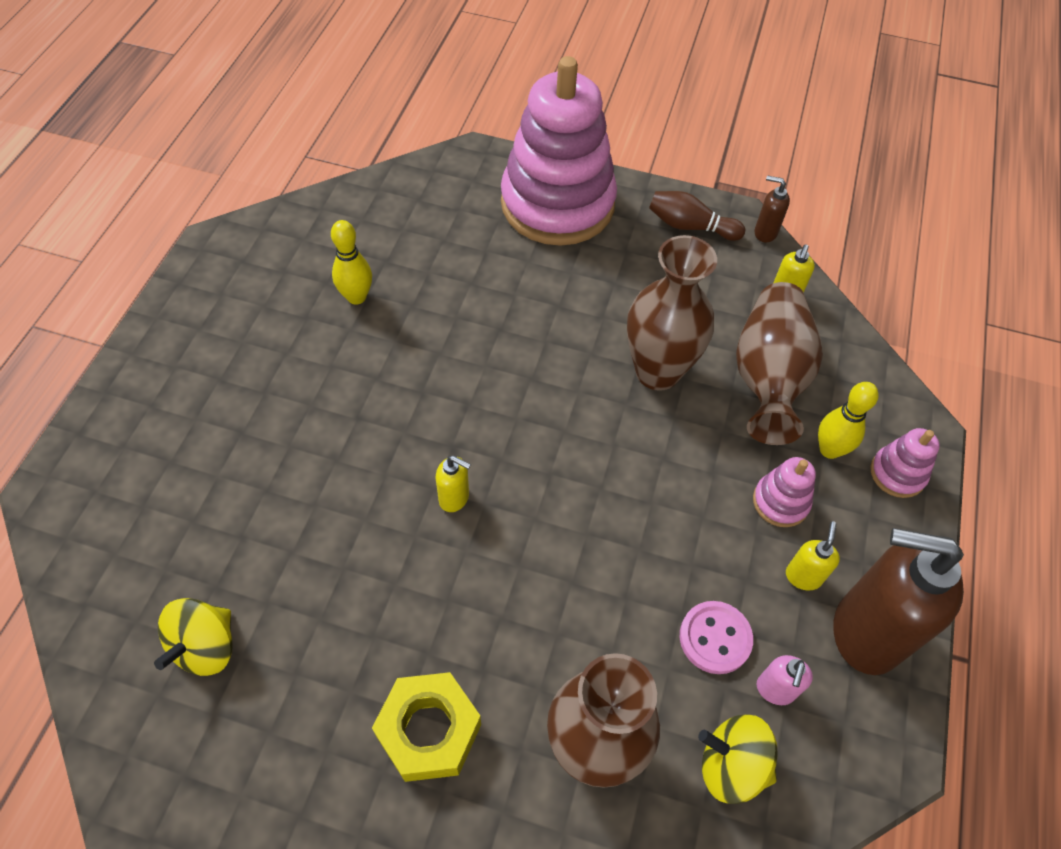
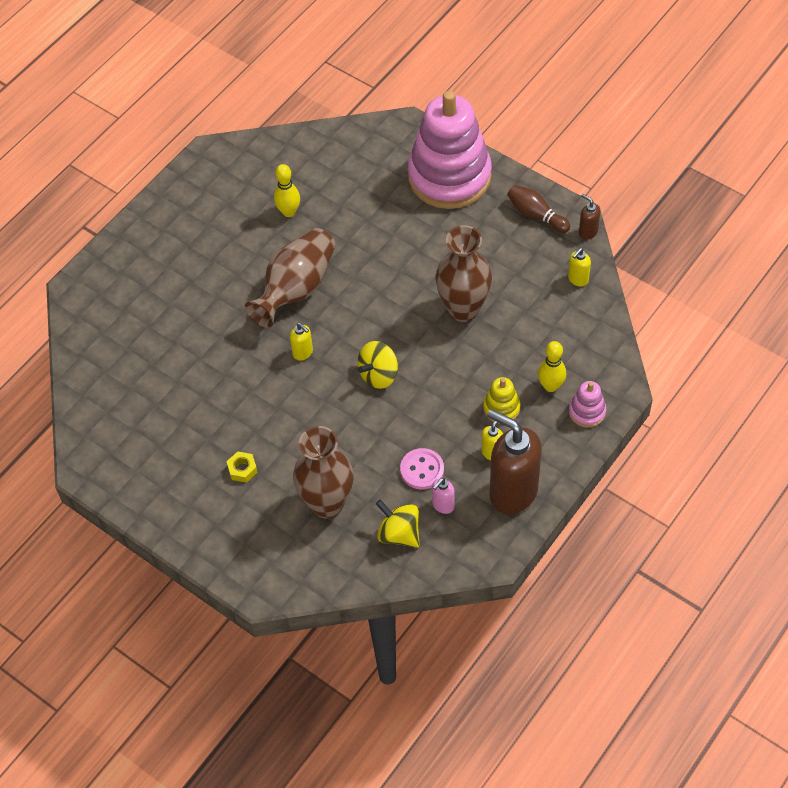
camera: 25 degrees right, 0 degrees up
yellow spinning top [154,598,233,676] -> yellow spinning top moved to [358,341,398,389]
yellow nut [372,672,481,782] -> yellow nut [227,451,258,483], size x0.52
brown vase [736,282,823,445] -> brown vase moved to [245,228,336,328]
pink stacking toy [753,457,816,527] -> yellow stacking toy [483,377,520,424]

